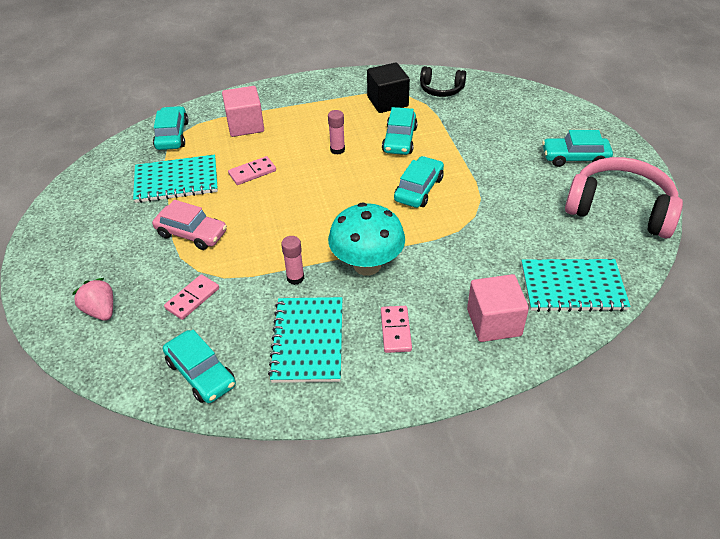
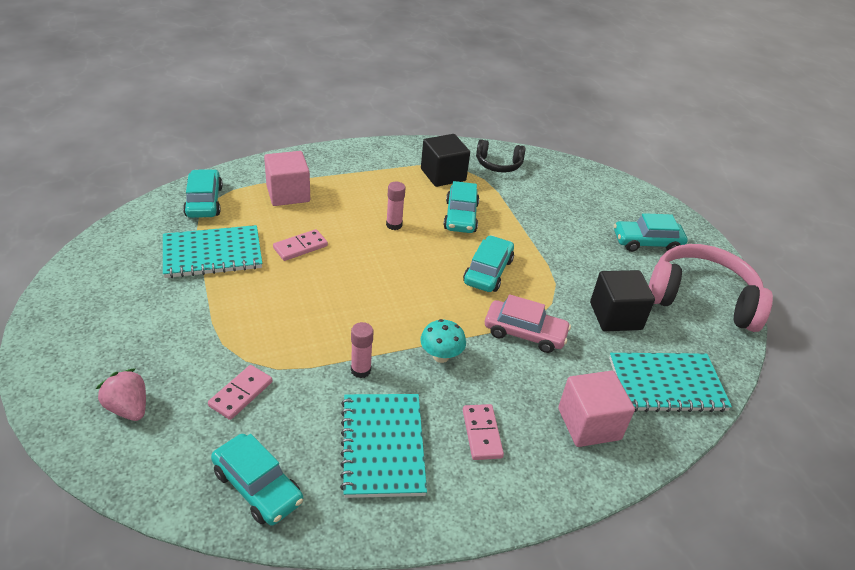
camera: 10 degrees left, 5 degrees down
pink car [152,200,227,250] -> pink car moved to [485,294,571,353]
turquoise mushroom [328,203,405,276] -> turquoise mushroom [420,319,466,363], size x0.54
none -> black cube [590,270,655,331]

